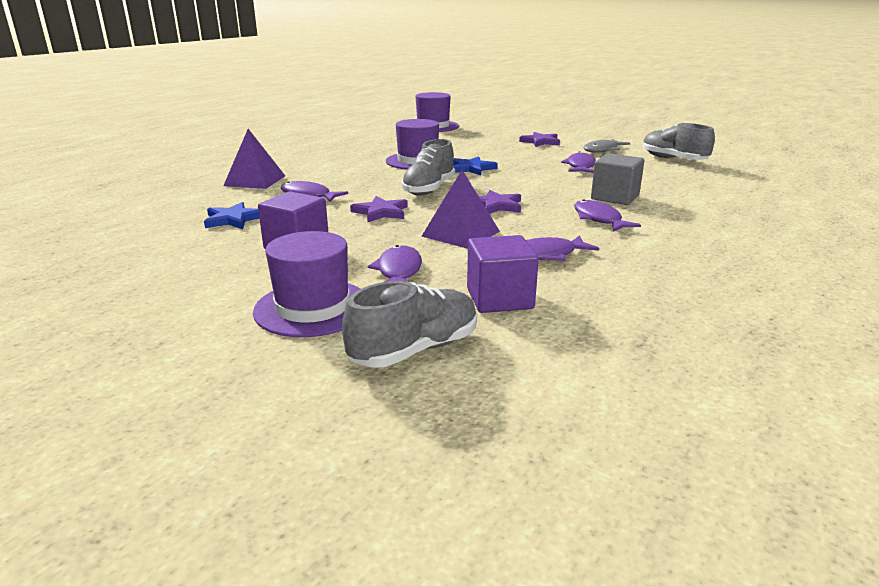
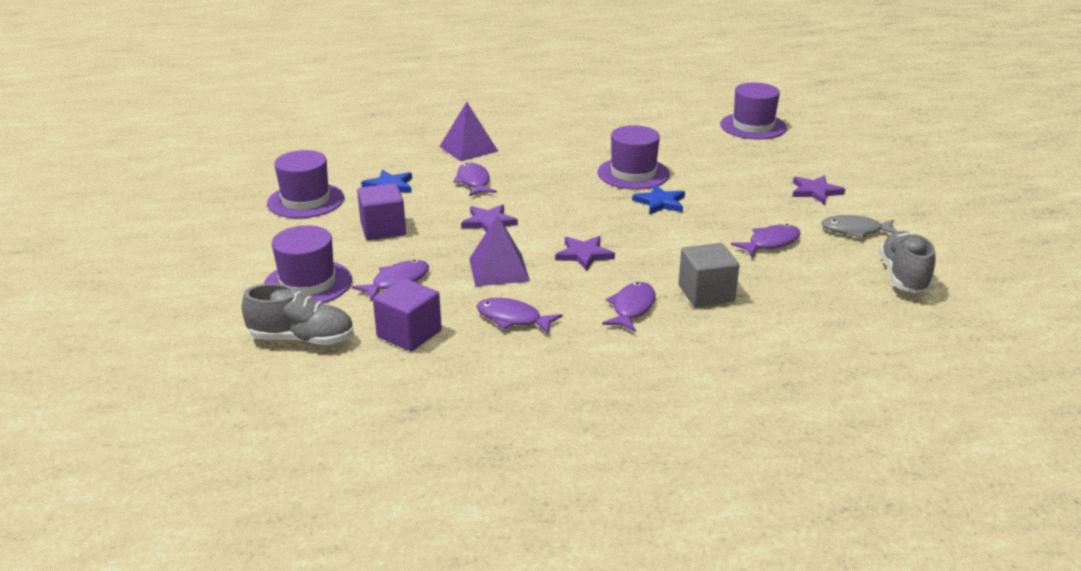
camera: 45 degrees right, 5 degrees up
grey shoe [401,139,455,196] -> none
none -> purple hat [267,150,344,218]

